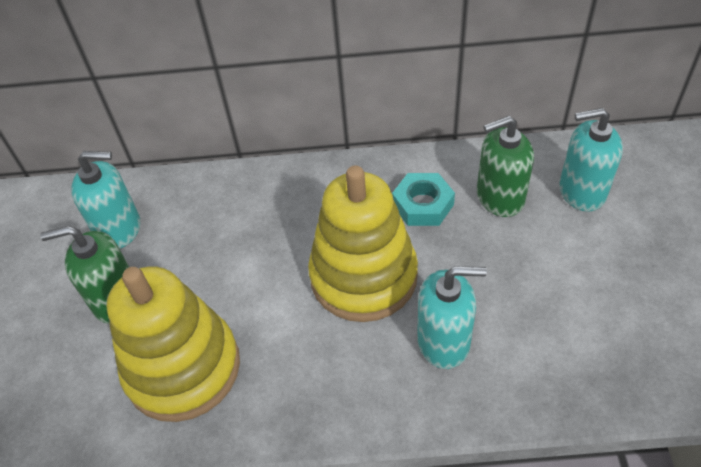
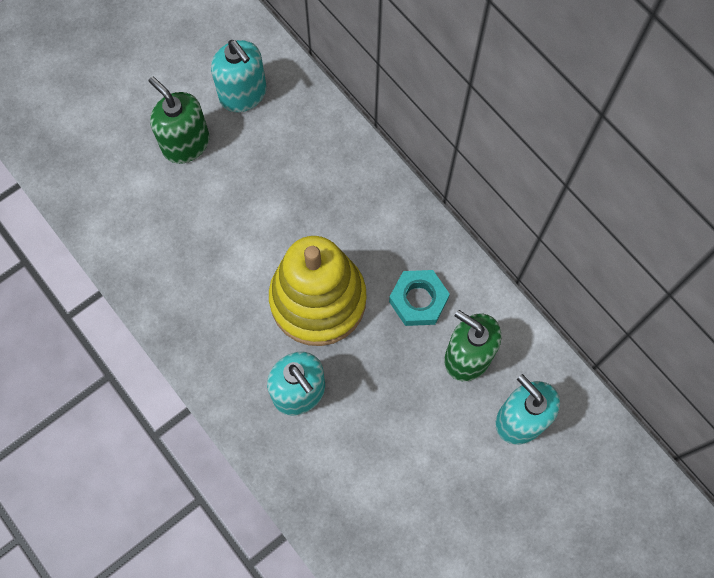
camera: 50 degrees right, 20 degrees up
yellow stacking toy [107,266,240,422] -> none

